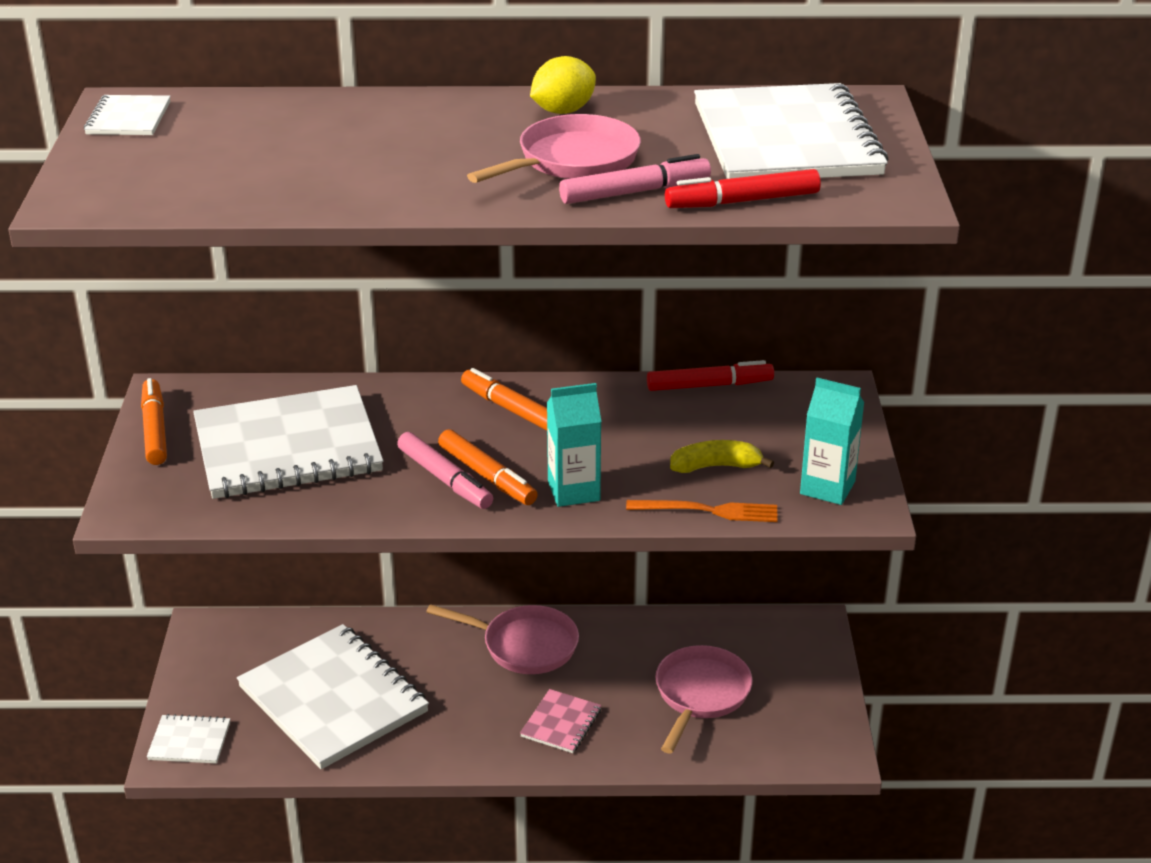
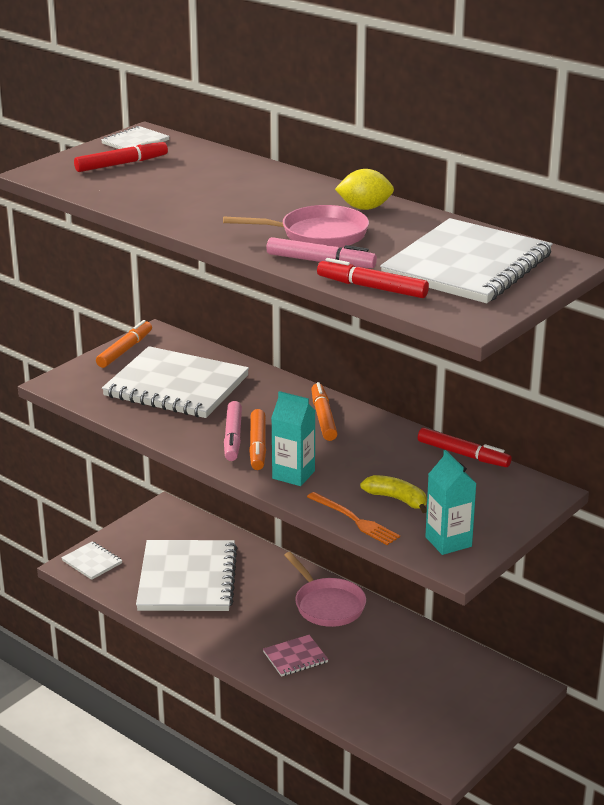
camera: 40 degrees right, 5 degrees down
pink pan [655,645,752,754] -> none
none -> red marker [74,139,168,172]

